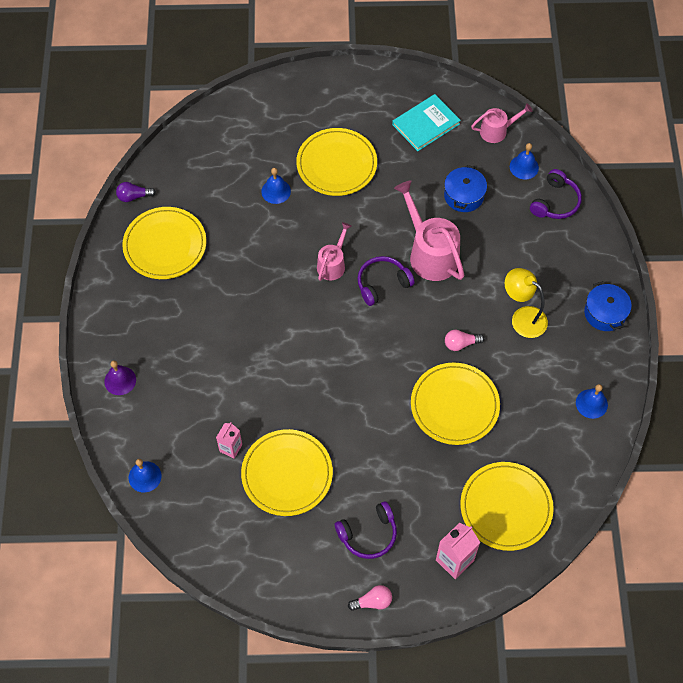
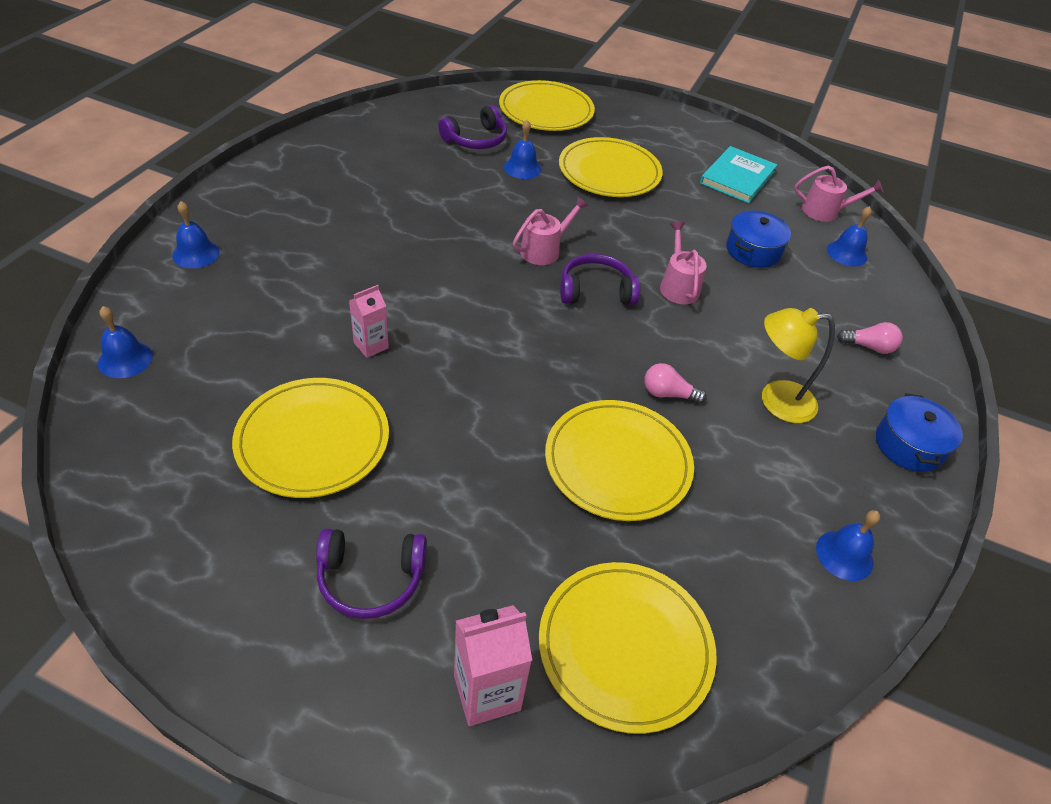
camera: 20 degrees right, 15 degrees down
purple bell [104,361,136,395] -> blue bell [172,201,220,268]
purple light bulb [116,182,156,202] -> none
yellow plate [122,207,206,279] -> yellow plate moved to [499,80,595,131]
pink carton [216,422,242,459] -> pink carton moved to [349,285,389,358]
pink light bulb [348,585,392,611] -> pink light bulb moved to [837,322,903,354]
turquoise book [392,94,461,151] -> turquoise book turned 45 degrees counterclockwise [700,146,777,203]
pink watering can [394,180,464,281] -> pink watering can [660,222,707,304], size x0.57
yellow lamp [505,268,548,338] -> yellow lamp turned 60 degrees counterclockwise [762,308,835,423]
purple headphones [530,169,582,219] -> purple headphones moved to [438,105,507,149]

